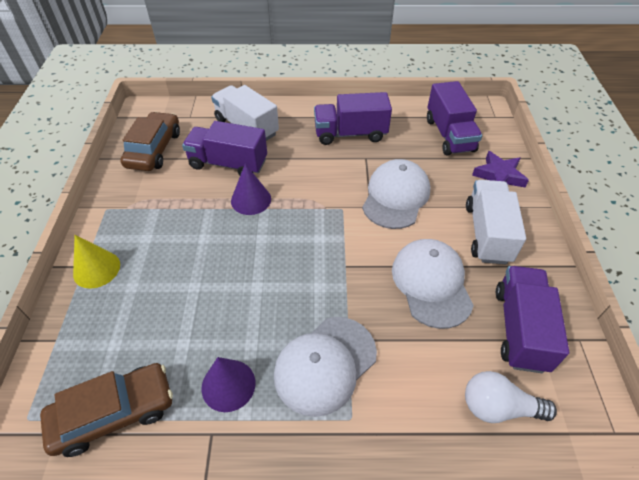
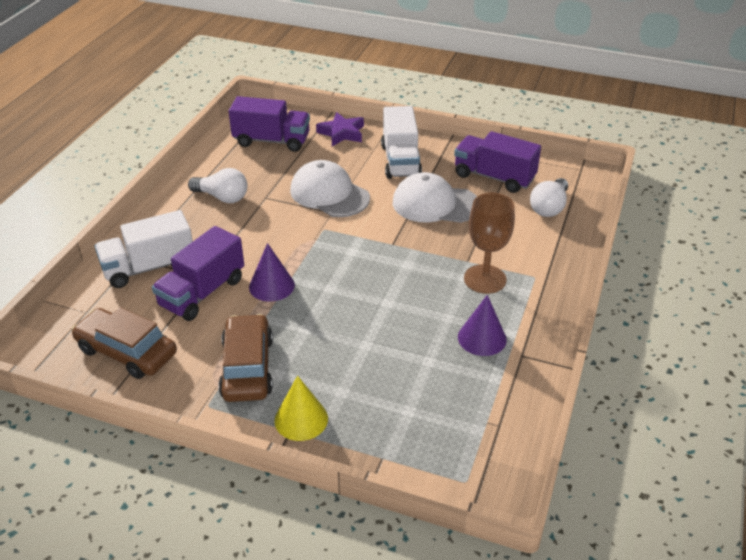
camera: 70 degrees left, 10 degrees down
brown car [40,363,173,457] -> brown car moved to [218,314,273,402]
white cap [274,317,377,417] -> brown goblet [464,193,515,294]
purple truck [314,92,392,145] -> white light bulb [188,168,248,203]
white truck [466,180,526,264] -> white truck turned 120 degrees counterclockwise [381,106,422,179]

